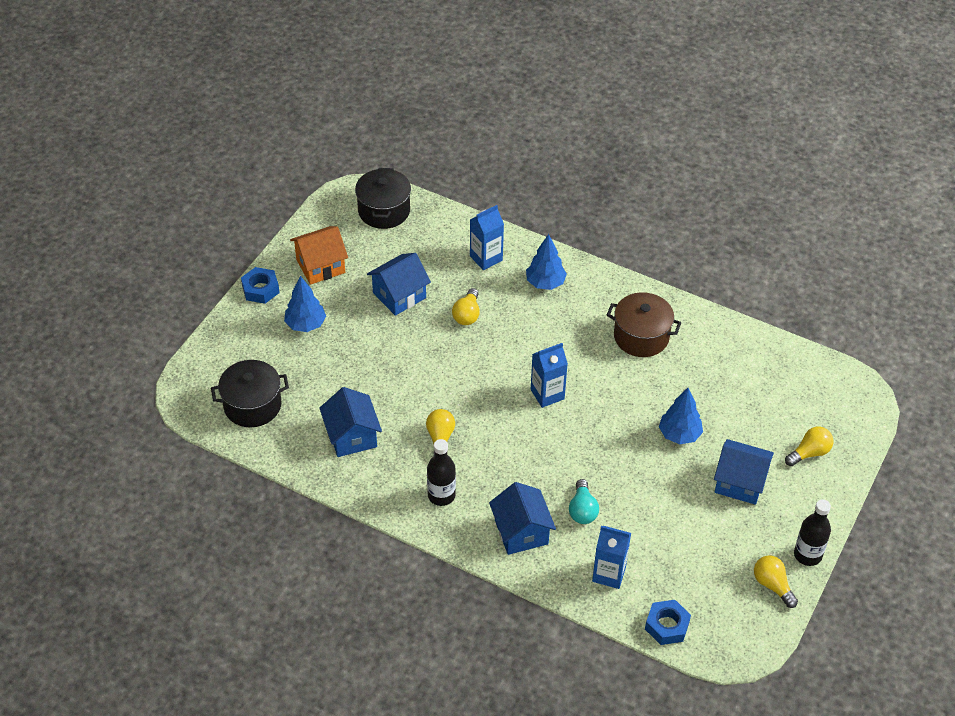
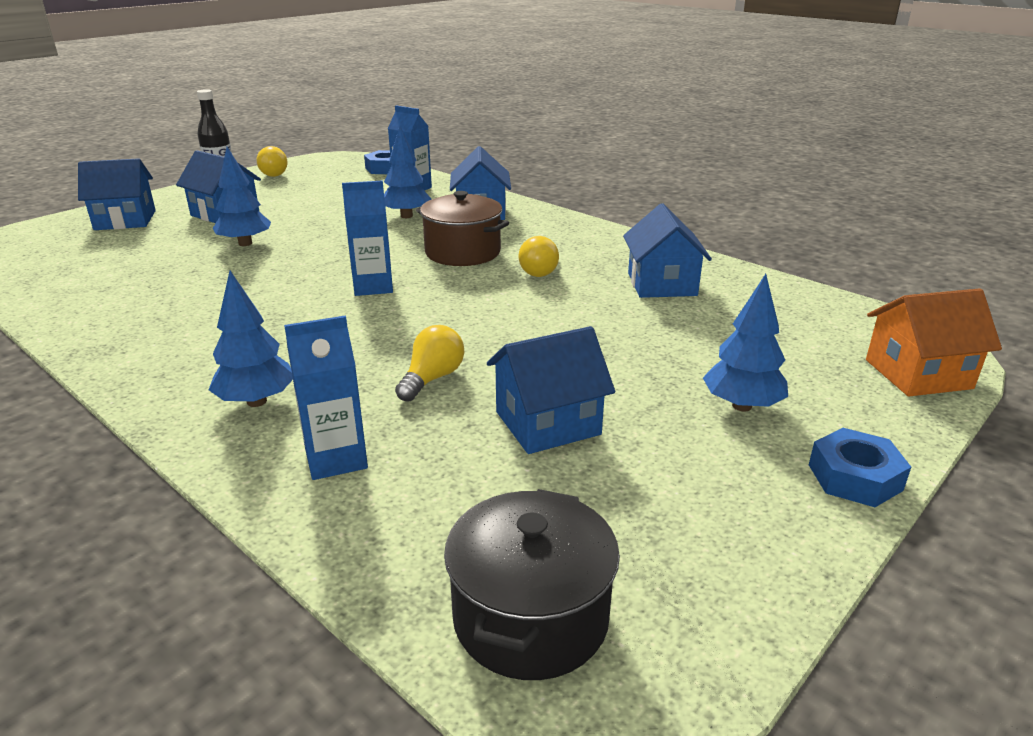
camera: 165 degrees left, 20 degrees down
black pot [211,360,289,427] -> none
orange house [290,226,348,285] -> orange house moved to [866,289,1002,396]
black bottle [427,439,456,506] -> none
turquoise light bulb [569,479,599,524] -> blue tree [384,126,432,218]
brown pot [607,292,681,357] -> brown pot moved to [416,191,509,266]
yellow light bulb [785,427,833,466] -> blue house [78,158,156,230]

